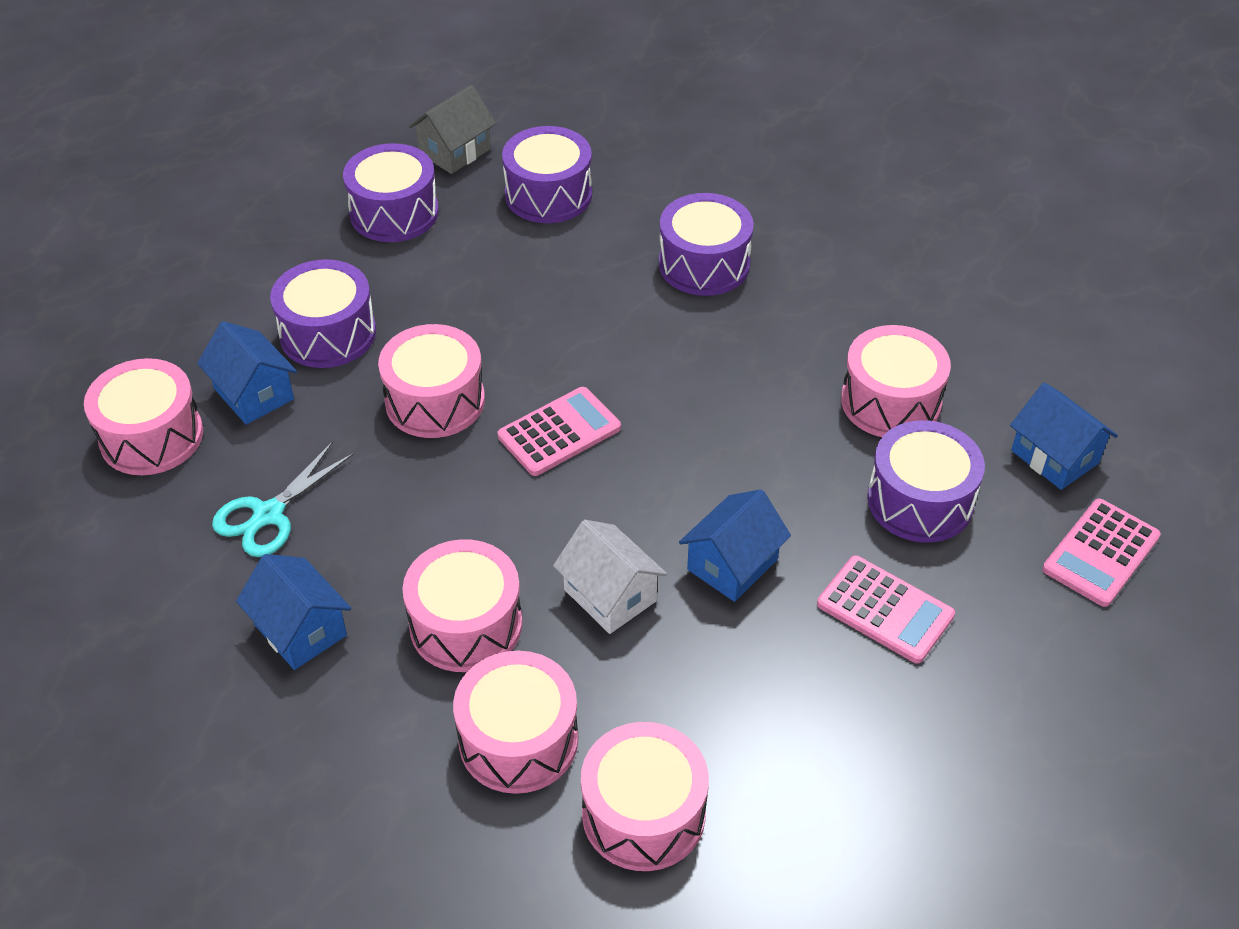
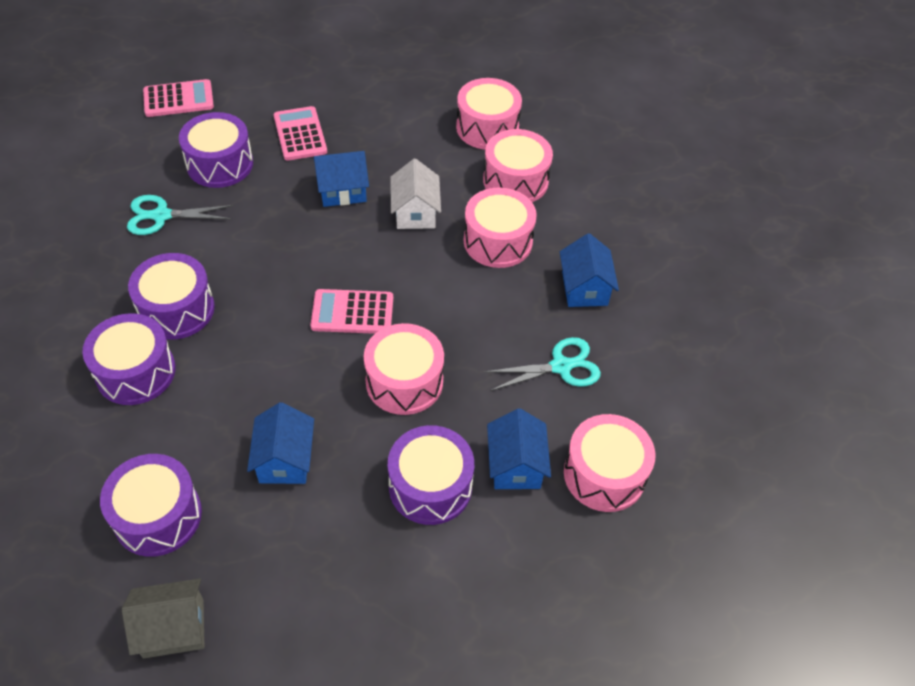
camera: 145 degrees left, 5 degrees up
purple drum [343,143,439,242] -> purple drum moved to [128,253,215,340]
pink drum [841,325,951,437] -> turquoise scissors [127,195,233,235]
blue house [1010,382,1118,490] -> blue house moved to [247,402,314,484]

